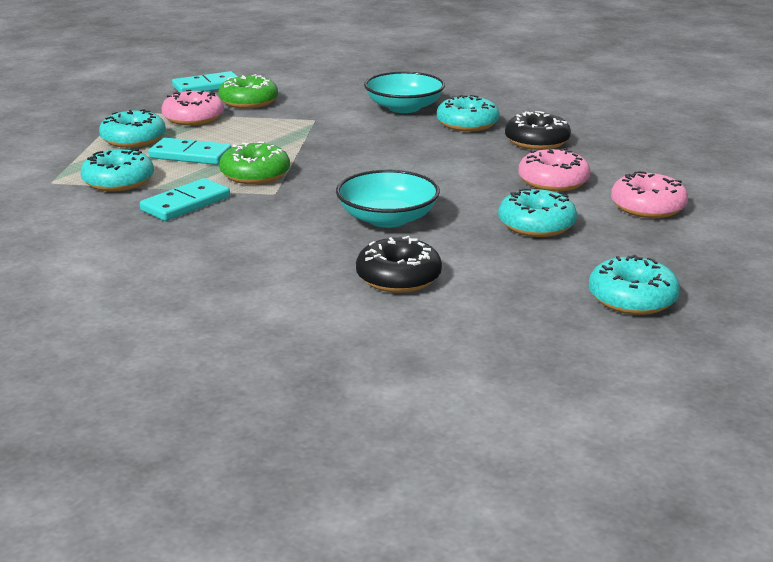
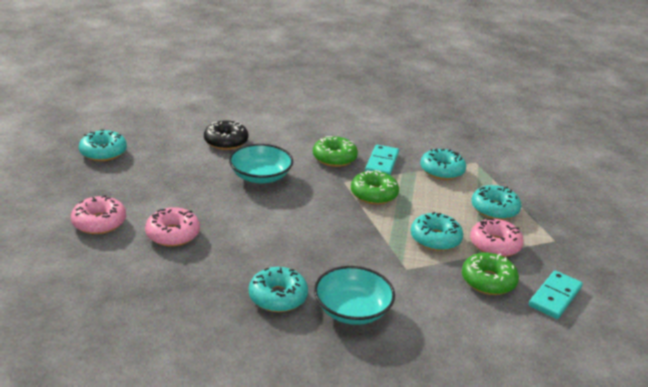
camera: 150 degrees right, 5 degrees up
turquoise domino [148,138,232,165] -> none
turquoise donut [498,188,577,237] -> turquoise donut moved to [411,212,463,251]
black donut [505,111,571,150] -> none
none -> green donut [313,136,358,167]

